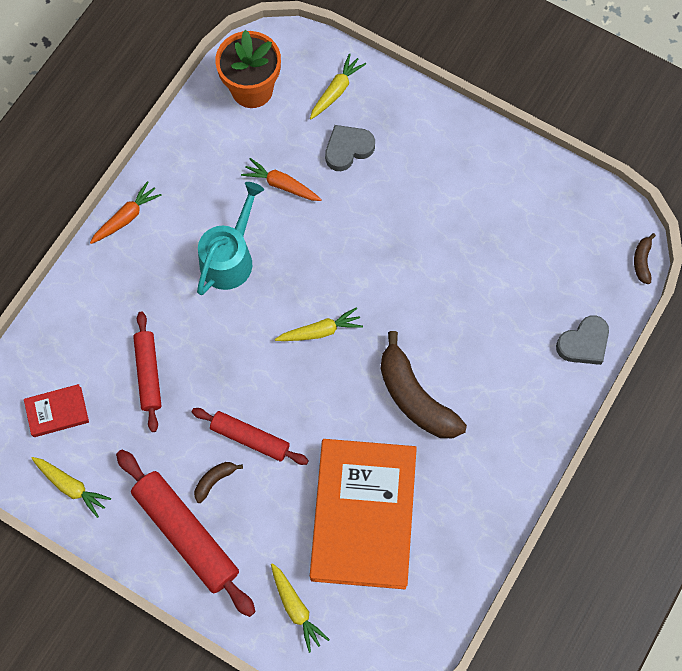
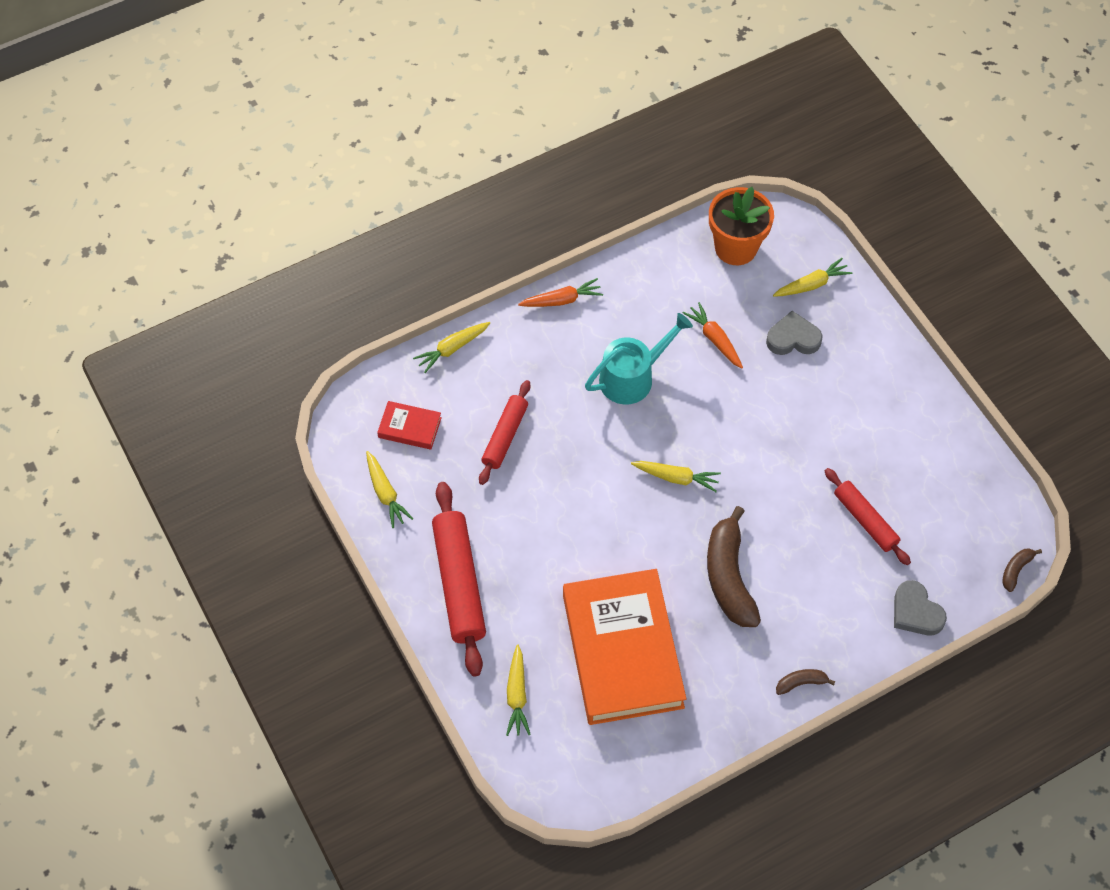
camera: 30 degrees right, 10 degrees down
red rolling pin [192,408,309,465] -> red rolling pin moved to [825,468,911,565]
brown banana [194,462,243,503] -> brown banana moved to [776,669,836,695]
orange book [310,439,417,589] -> orange book turned 45 degrees counterclockwise [563,569,686,725]
grey heart [556,315,609,365] -> grey heart turned 60 degrees clockwise [894,580,947,635]
none -> yellow carrot [413,322,490,373]

